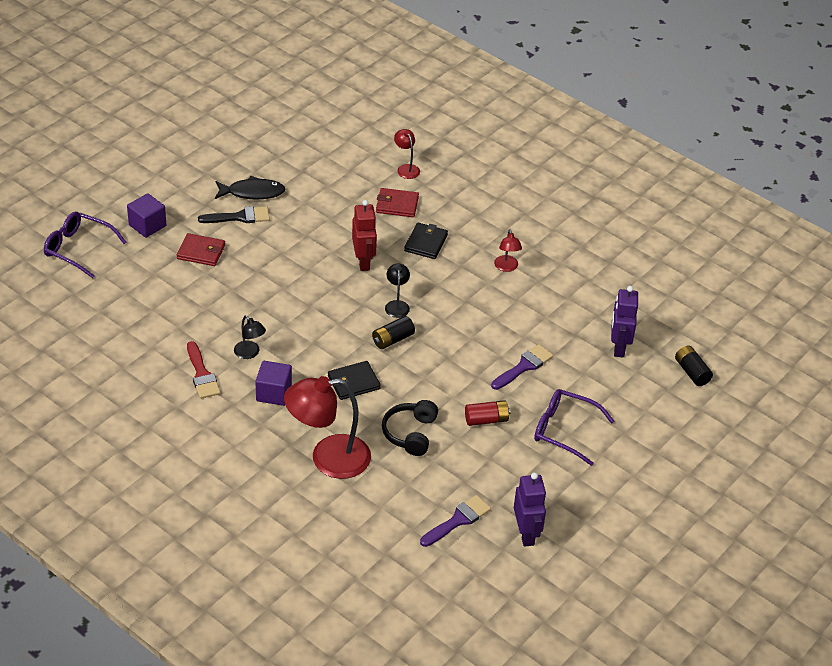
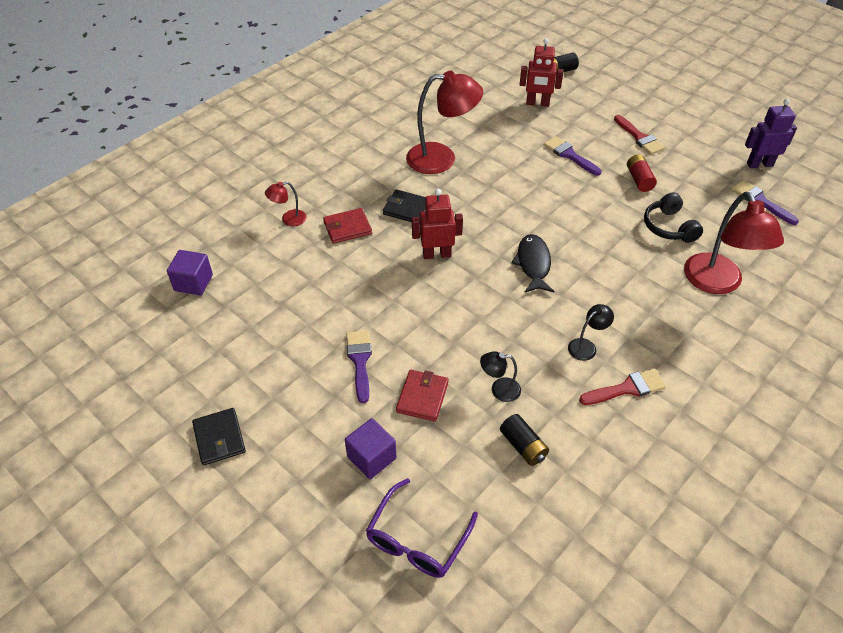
camera: 85 degrees left, 5 degrees up
black brush [198,206,270,223] -> purple brush [346,330,372,403]
black fish [215,176,285,200] -> black fish moved to [512,234,554,293]
purple cube [255,361,292,406] -> purple cube moved to [167,250,213,295]
black wallet [328,361,381,400] -> black wallet moved to [192,408,246,465]
black battery [372,316,415,349] -> black battery moved to [500,414,549,466]
red wallet [376,188,419,217] -> red wallet turned 60 degrees clockwise [323,208,372,244]
black headphones [382,400,438,456] -> black headphones turned 60 degrees clockwise [644,192,703,243]
black lamp [385,263,410,318] -> black lamp moved to [480,351,521,402]
red lamp [494,229,522,272] -> red lamp [406,71,483,174], size x2.16
purple glasses [534,389,614,466] -> red brush [614,115,665,155]
purple robot [611,286,638,358] -> red robot [519,39,564,107]

